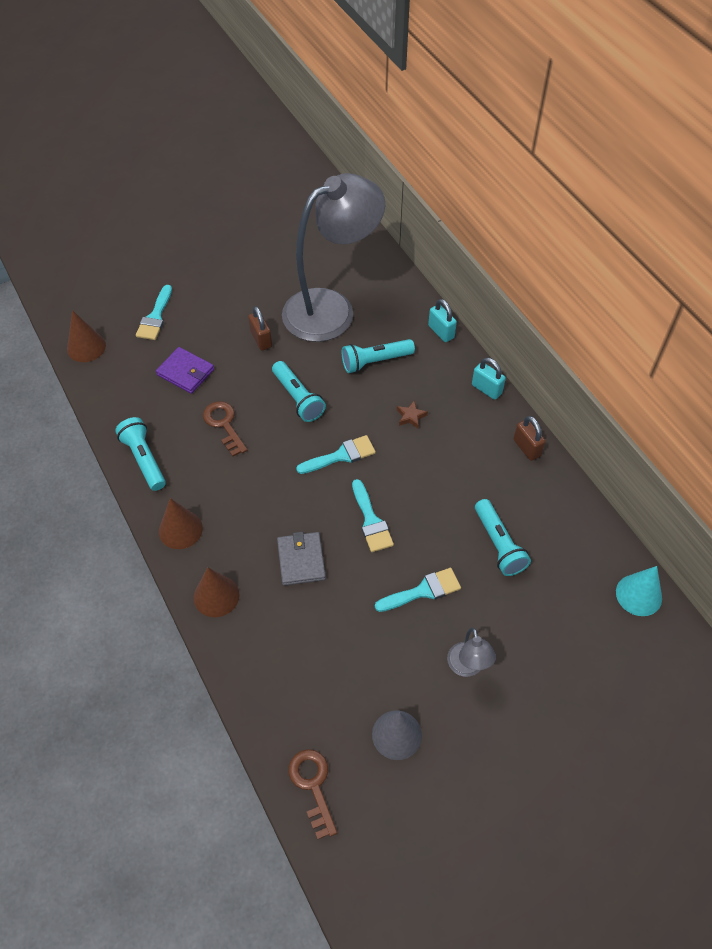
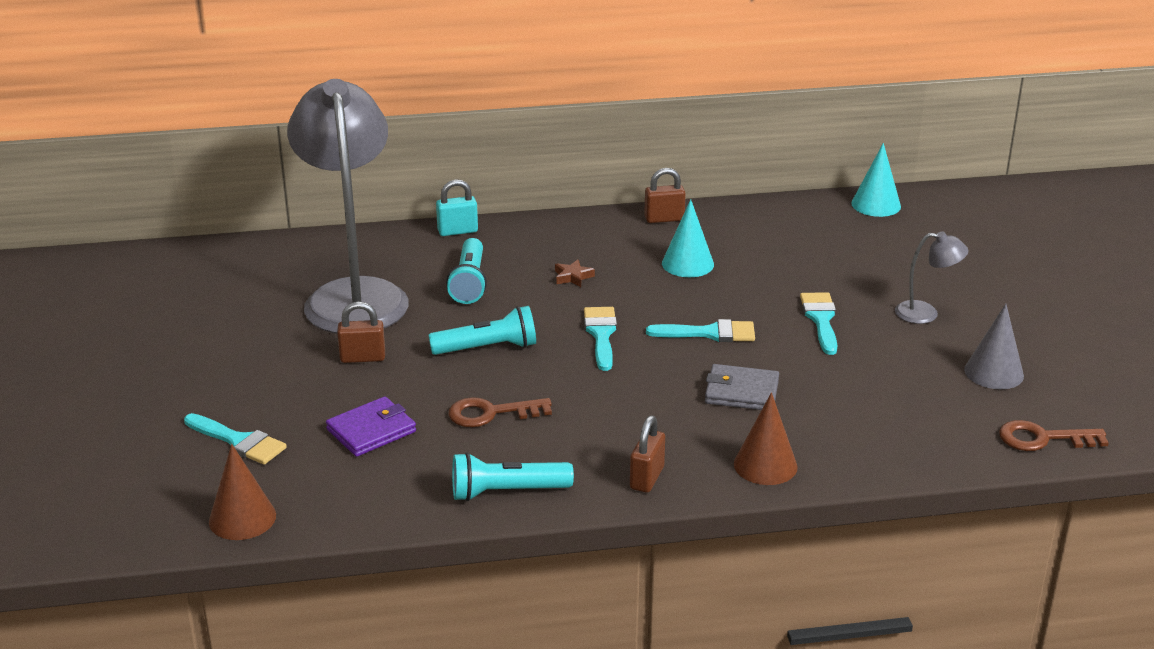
camera: 70 degrees left, 25 degrees down
brown cone [159,498,203,549] -> brown padlock [630,415,665,493]
turquoise padlock [472,358,506,400] -> none
turquoise flashlight [475,499,531,576] -> none
none -> turquoise cone [662,199,714,277]

